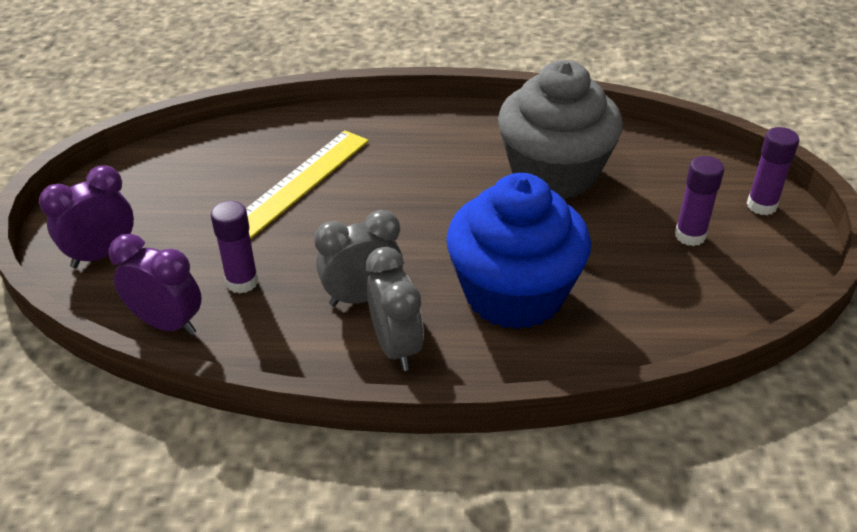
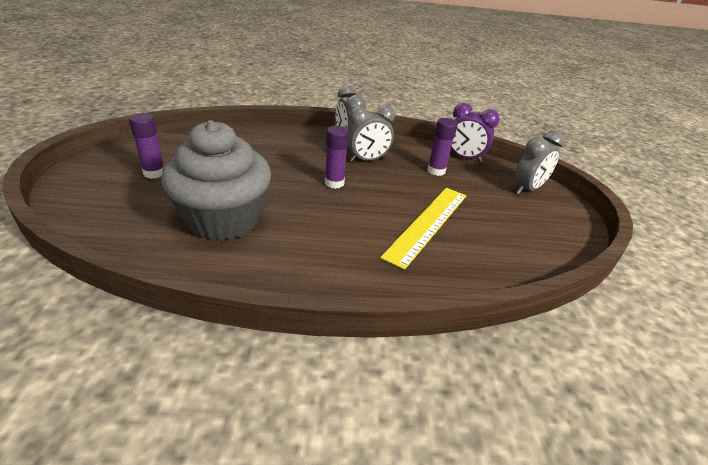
camera: 175 degrees right, 5 degrees down
purple clock [39,165,134,268] -> grey clock [514,131,564,195]
blue cupcake [446,173,591,329] -> none
purple glue stick [747,127,799,215] -> purple glue stick moved to [325,126,349,189]

